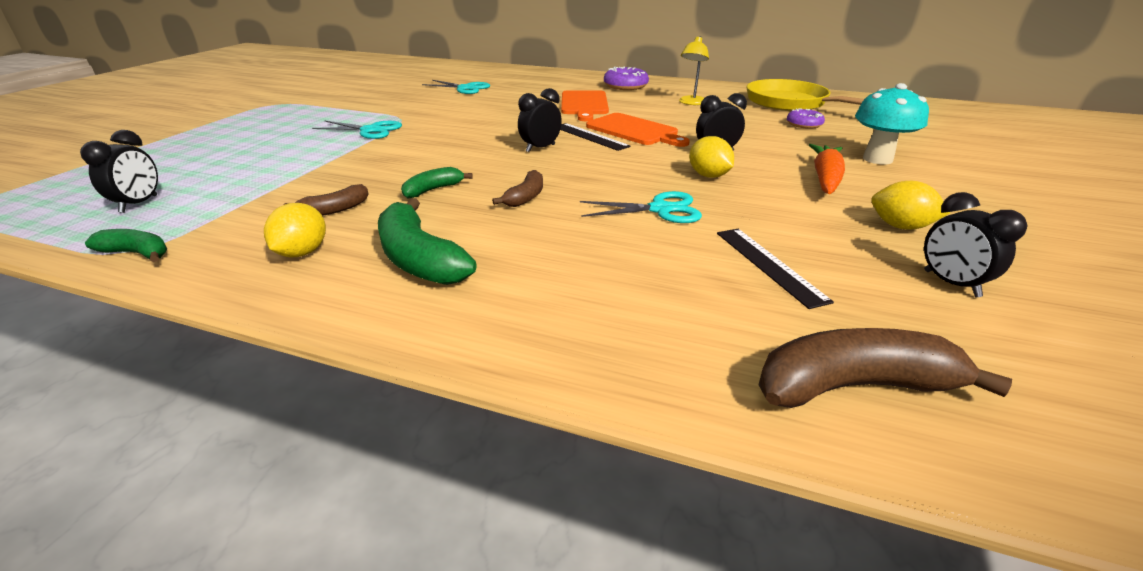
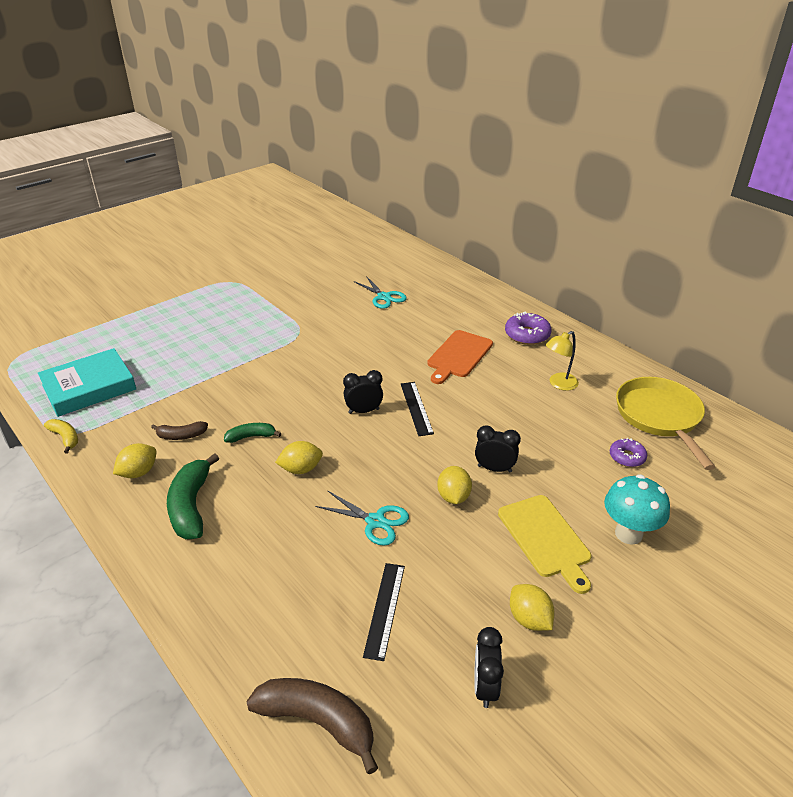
camera: 30 degrees right, 5 degrees up
black clock [80,130,158,213] -> turquoise book [38,348,136,417]
green banana [85,229,167,262] -> yellow banana [44,419,78,453]
turquoise scissors [312,120,402,139] -> none
brown banana [492,170,543,207] -> yellow lemon [275,441,323,474]
orange cutting board [586,113,690,147] -> none
orange carrot [809,144,845,194] -> yellow cutting board [498,495,591,594]

